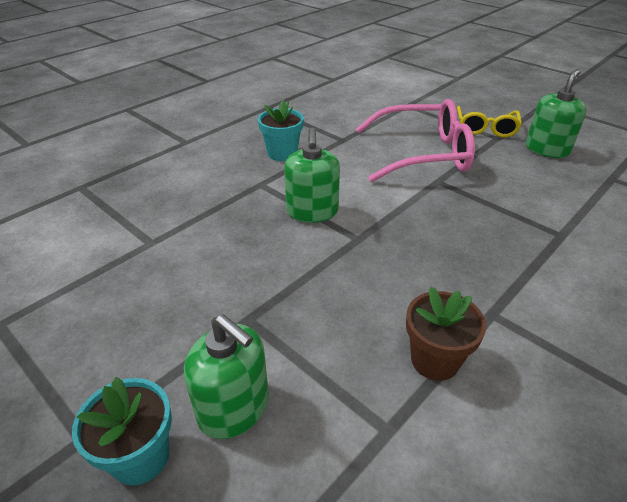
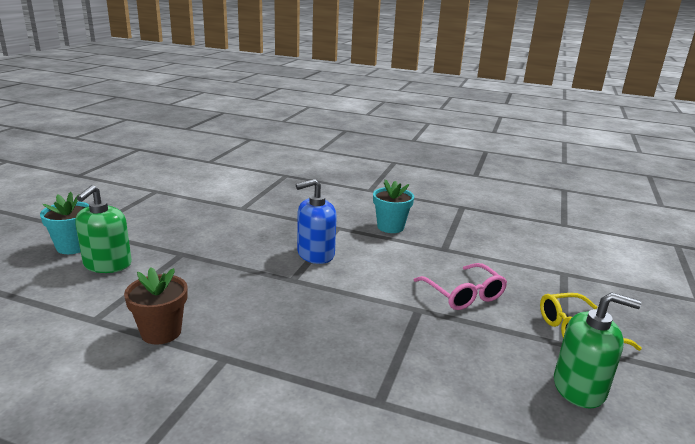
camera: 65 degrees right, 15 degrees down
green soap dispenser [284,128,340,223] -> blue soap dispenser [296,179,337,264]
pink glasses [356,99,475,182] -> pink glasses [414,263,507,310], size x0.59

